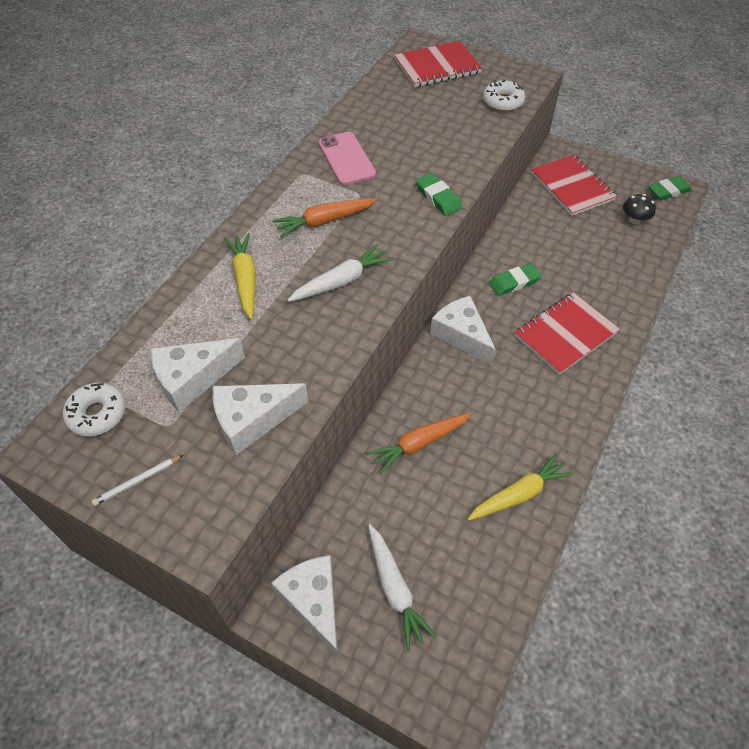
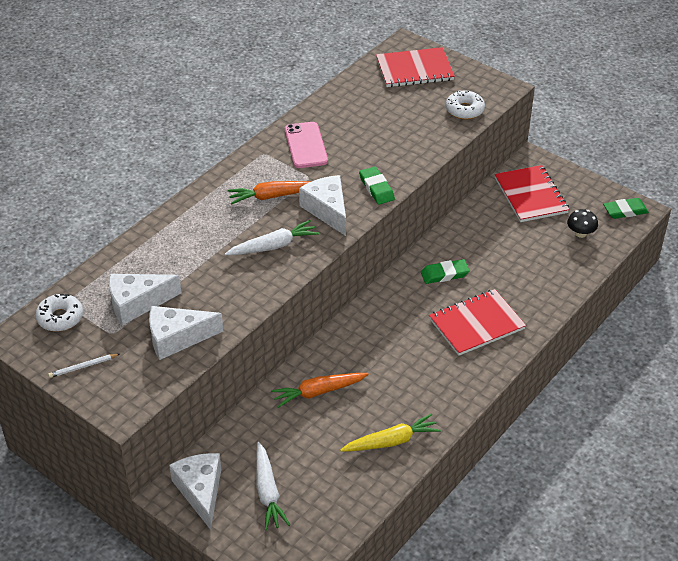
camera: 10 degrees right, 10 degrees down
yellow carrot [224,233,256,319] -> none
white cheese [430,296,496,366] -> white cheese moved to [299,175,346,236]

